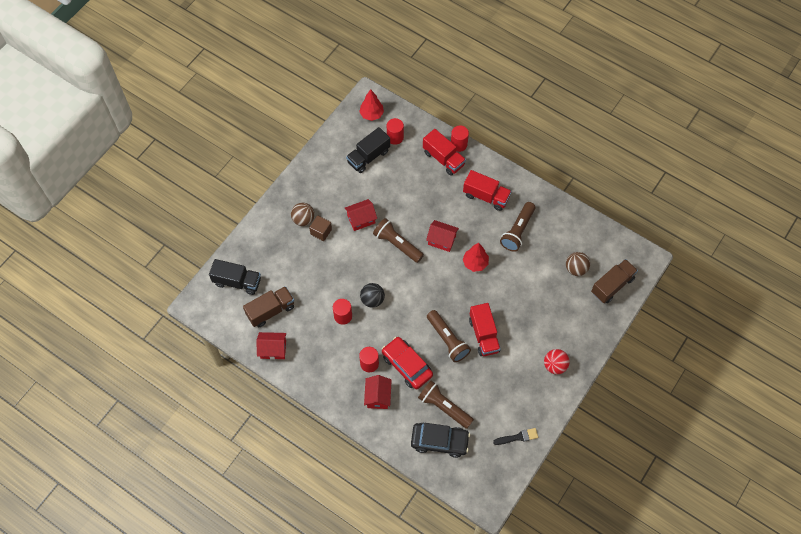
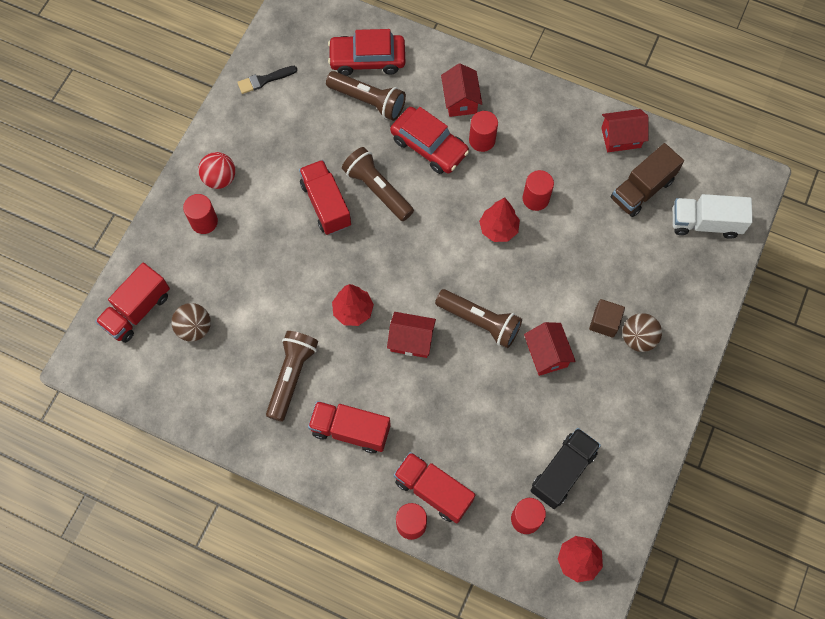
camera: 170 degrees right, 5 degrees up
black truck [209,259,261,295] -> white truck [673,194,753,239]
red house [345,199,377,231] -> red house turned 75 degrees counterclockwise [524,322,576,376]
black ball [360,283,385,308] -> red tree [479,198,520,242]
black car [411,423,470,458] -> red car [328,29,405,76]
brown truck [591,259,638,303] -> red truck [95,263,170,343]
none -> red cylinder [183,194,218,234]

